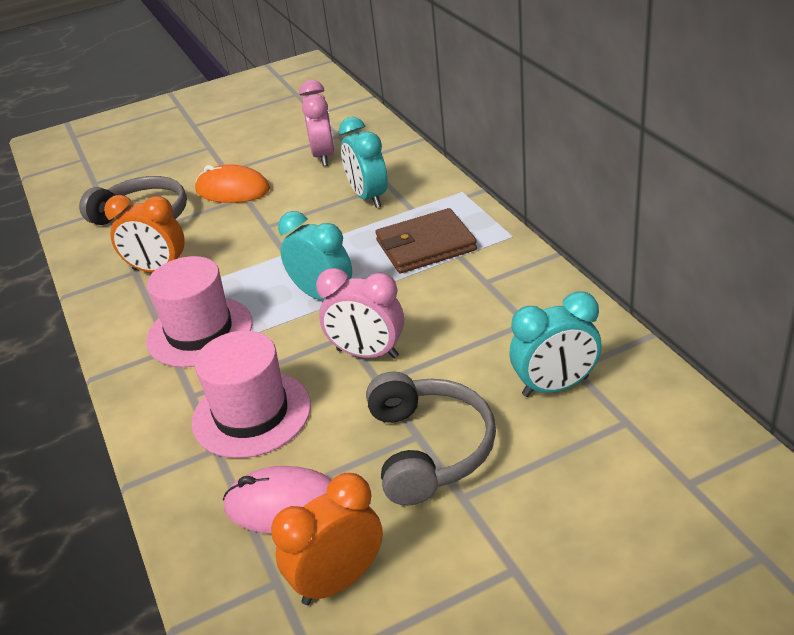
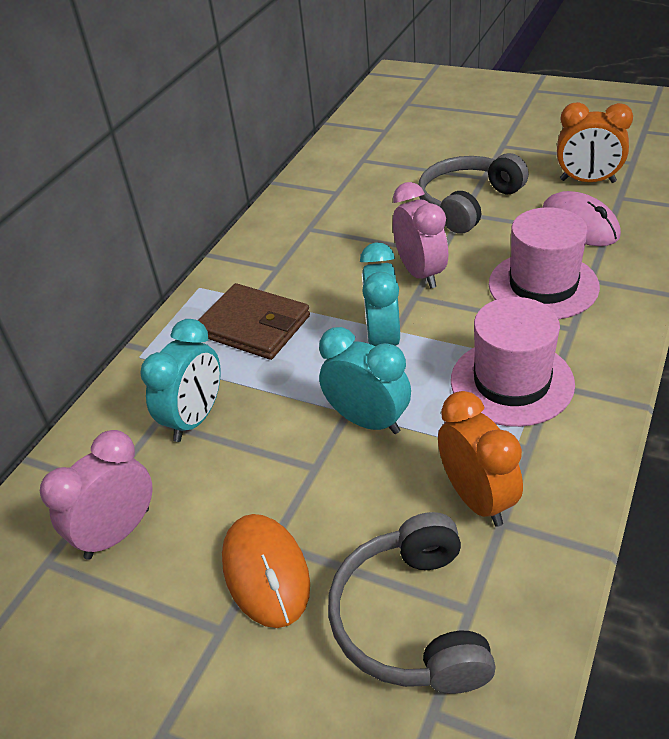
camera: 130 degrees left, 5 degrees up
turquoise clock [510,291,602,397] -> turquoise clock moved to [319,327,411,434]

